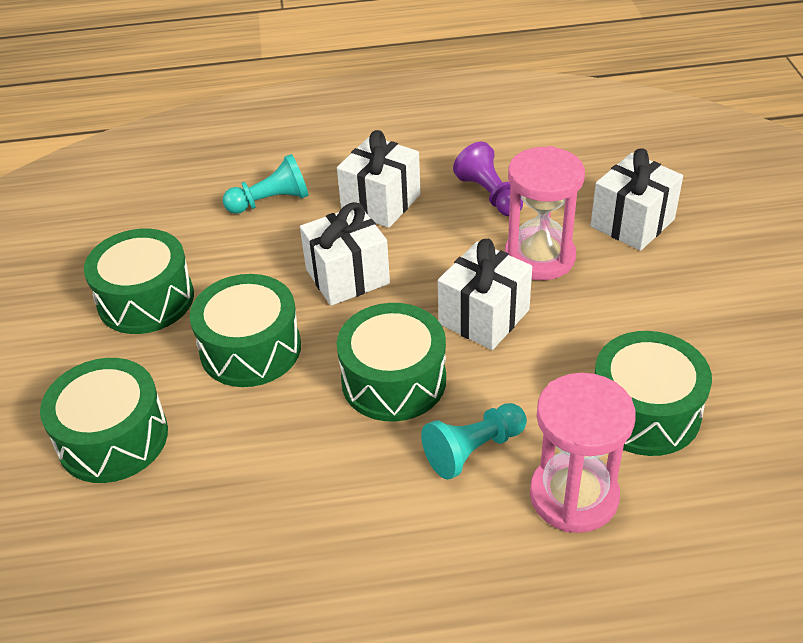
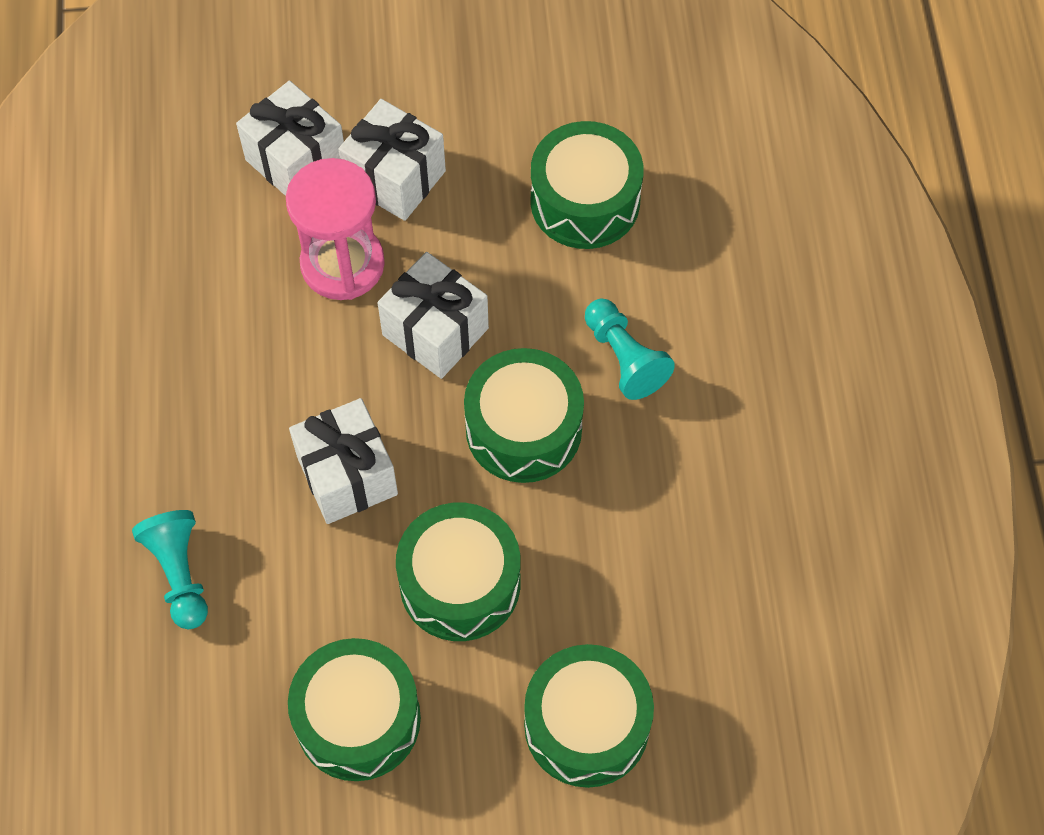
camera: 90 degrees left, 20 degrees up
white gift [337,130,421,228] -> white gift moved to [338,99,446,221]
purple pawn [453,142,523,216] -> none
pink hourglass [530,373,636,533] -> none

